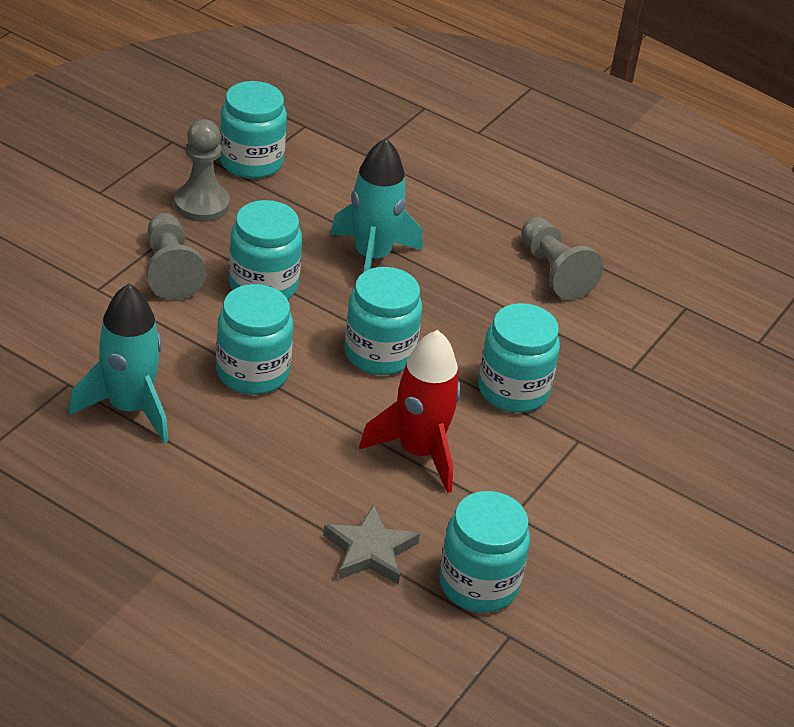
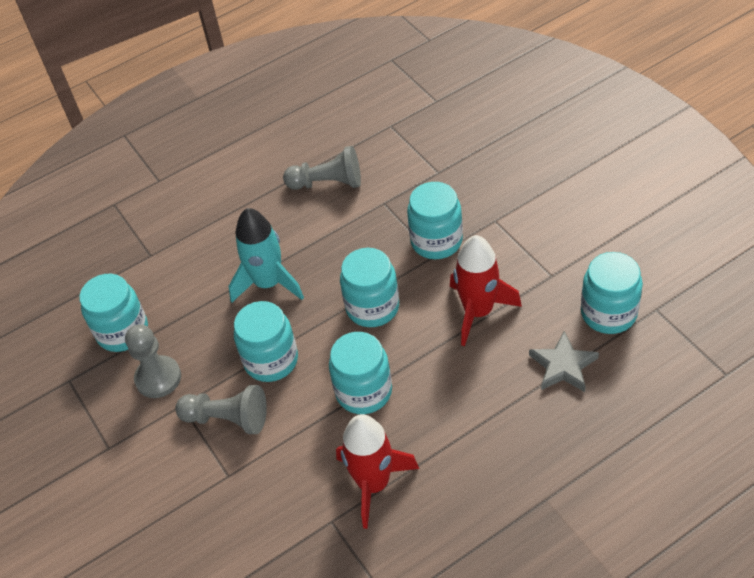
camera: 55 degrees left, 10 degrees up
turquoise rocket [69,284,168,443] -> red rocket [336,414,419,529]

